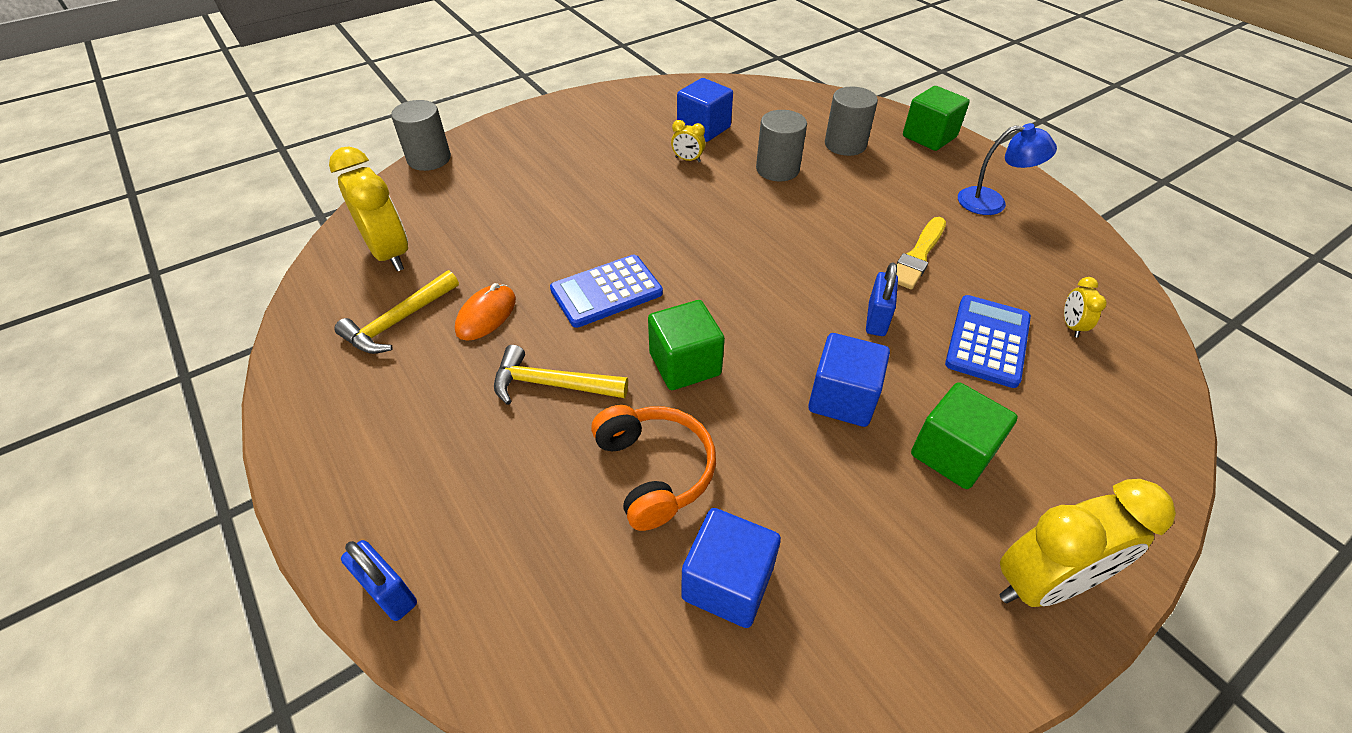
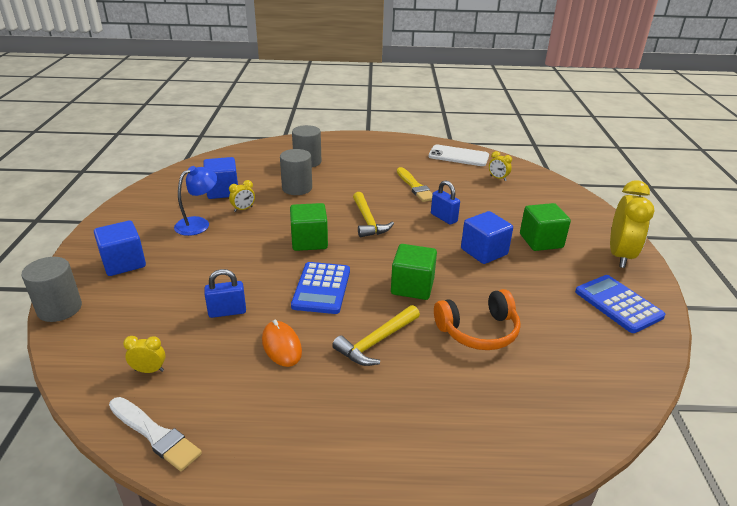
camera: 55 degrees left, 15 degrees down
yellow clock [329,147,408,271] -> yellow clock [123,336,166,373], size x0.45
yellow hammer [335,270,459,354] -> yellow hammer moved to [353,192,394,237]
blue padlock [341,540,417,621] -> blue padlock moved to [204,269,246,318]
orange headphones [591,405,716,531] -> orange headphones turned 150 degrees clockwise [434,289,521,350]
blue cube [681,508,781,628] -> blue cube moved to [94,221,146,276]
green cube [903,86,970,151] -> green cube moved to [290,203,328,251]
blue calculator [945,295,1031,388] -> blue calculator moved to [575,275,665,333]
blue lamp [958,123,1057,215] -> blue lamp moved to [174,166,217,236]
none -> white brush [109,397,202,471]
none -> white phone [428,145,489,166]

